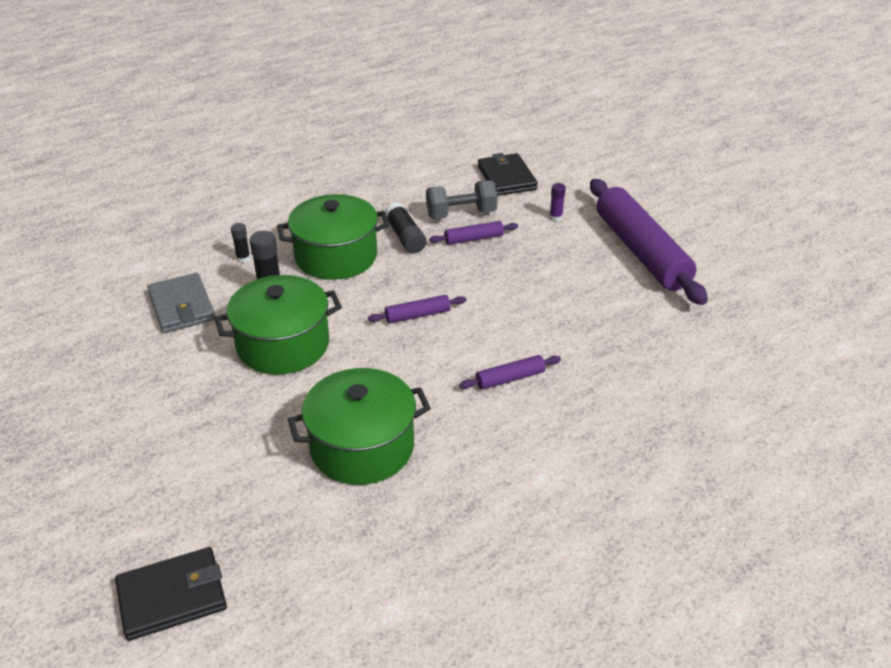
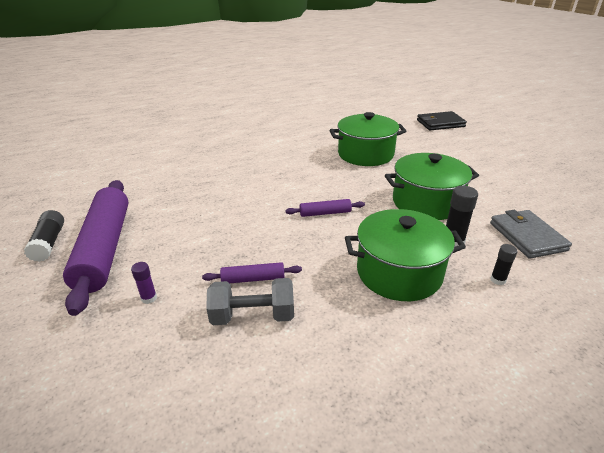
camera: 170 degrees left, 5 degrees down
black glue stick [385,202,427,253] -> black glue stick moved to [24,210,64,262]
purple rolling pin [459,355,561,390] -> none
black wallet [478,153,538,196] -> none

